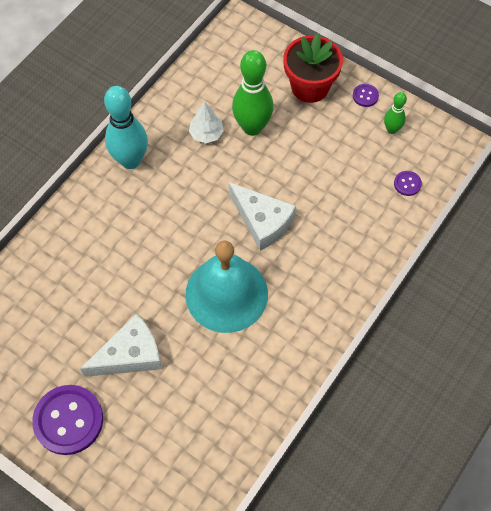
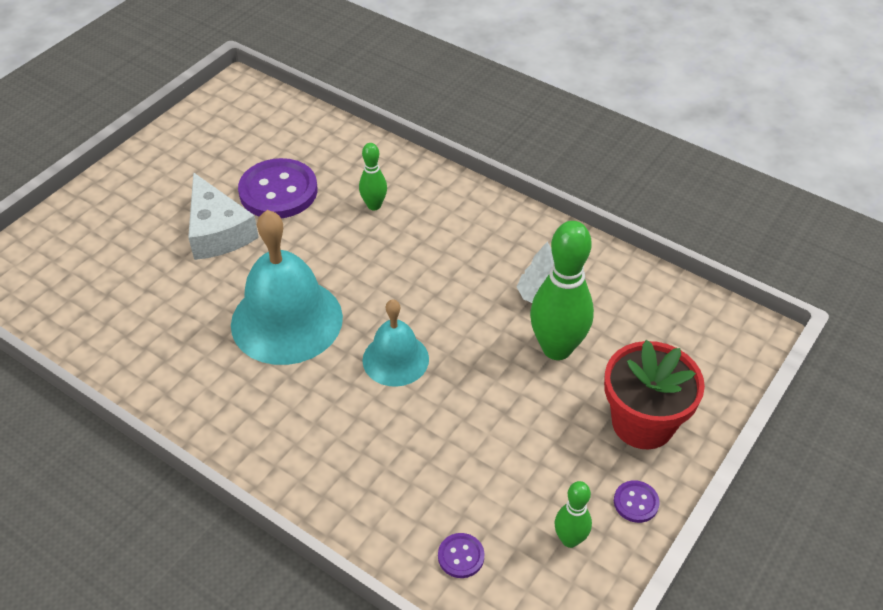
camera: 90 degrees right, 15 degrees down
purple button [32,385,103,455] -> purple button moved to [238,158,318,218]
turquoise bowling pin [104,86,148,169] -> none
white cheese [229,182,296,251] -> turquoise bell [363,299,429,387]
none -> green bowling pin [359,143,387,210]

